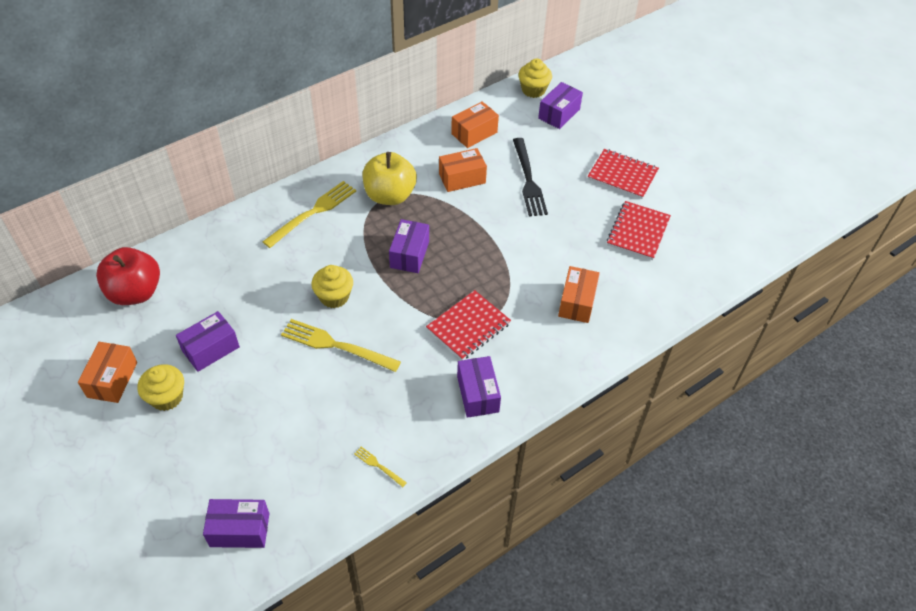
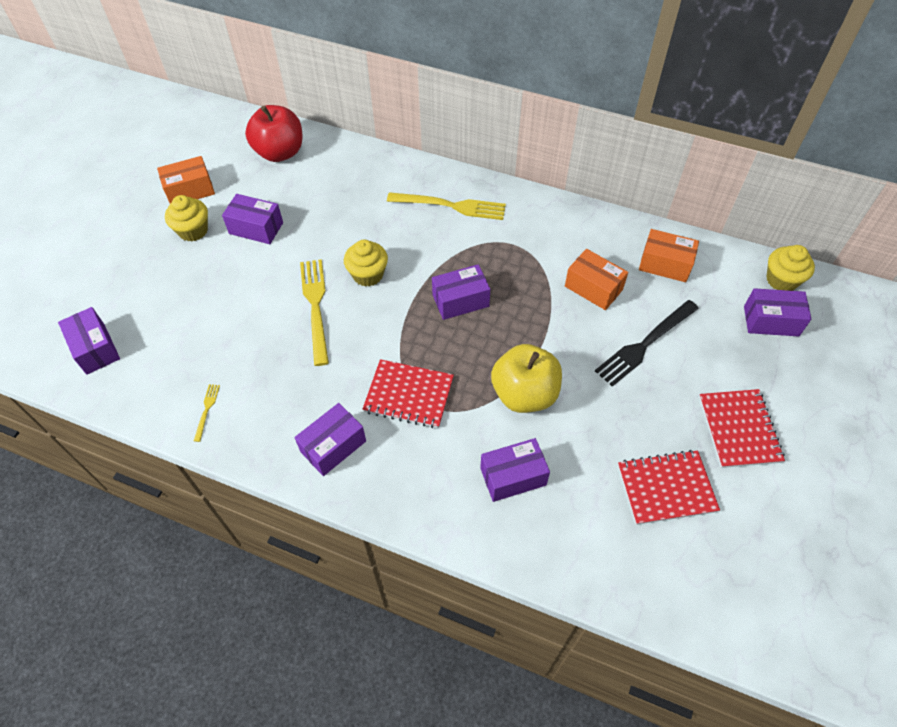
camera: 60 degrees right, 5 degrees up
yellow apple [362,152,417,205] -> yellow apple moved to [491,344,562,413]
orange box [558,266,600,323] -> purple box [480,438,550,502]

